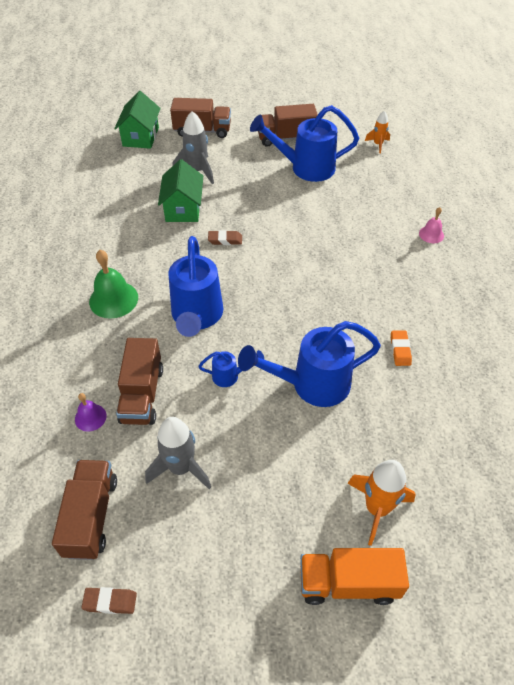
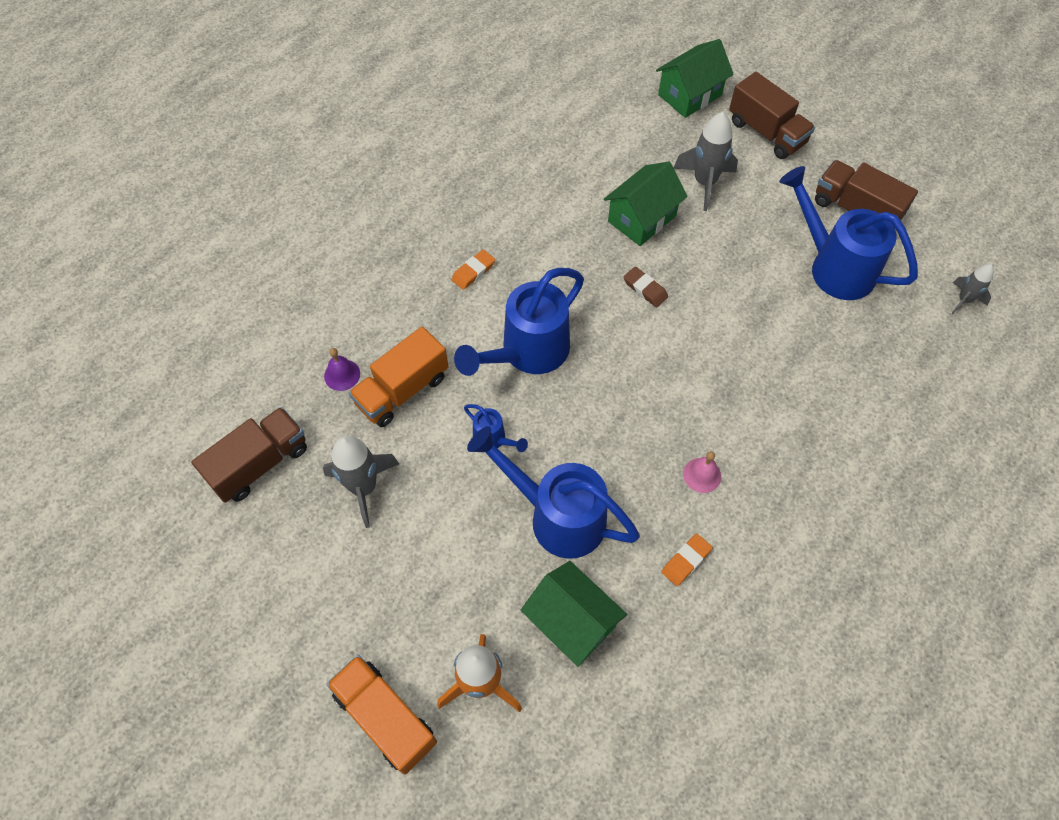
camera: 45 degrees right, 10 degrees up
brown eraser [81,587,137,614] -> none
green bell [89,250,138,319] -> orange eraser [451,249,495,290]
brown truck [116,338,163,425] -> orange truck [349,327,448,427]
orange rocket [365,111,390,154] -> grey rocket [951,264,994,314]
pink bell [419,207,444,243] -> pink bell moved to [683,451,721,493]
none -> green house [521,561,627,667]

